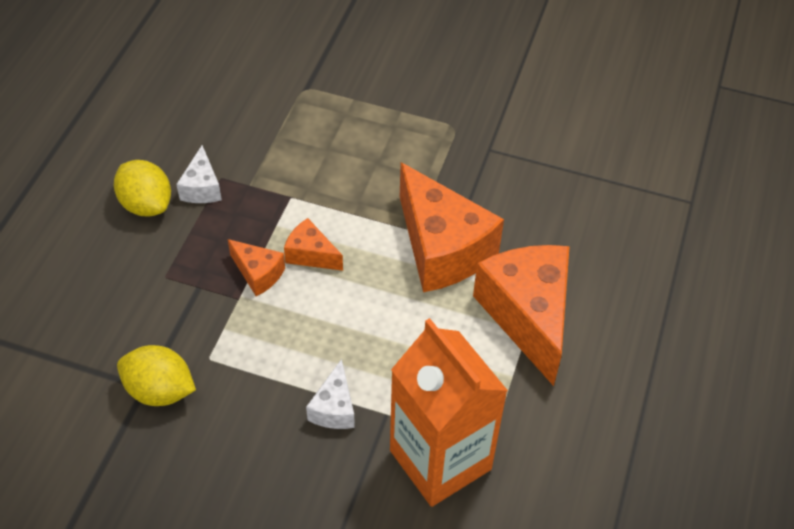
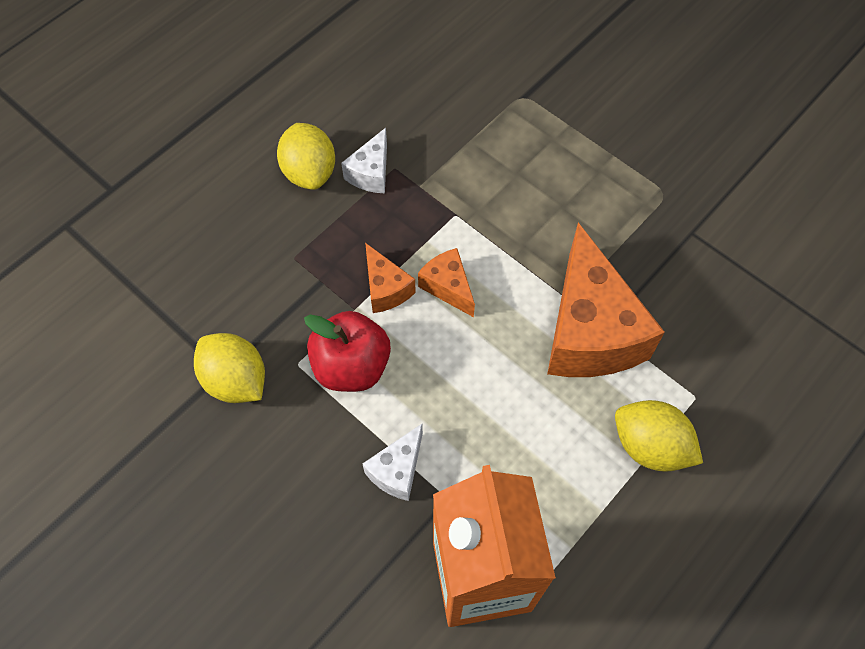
camera: 25 degrees right, 10 degrees up
orange cheese [473,245,570,386] -> yellow lemon [615,400,703,472]
none -> red apple [304,311,391,392]

